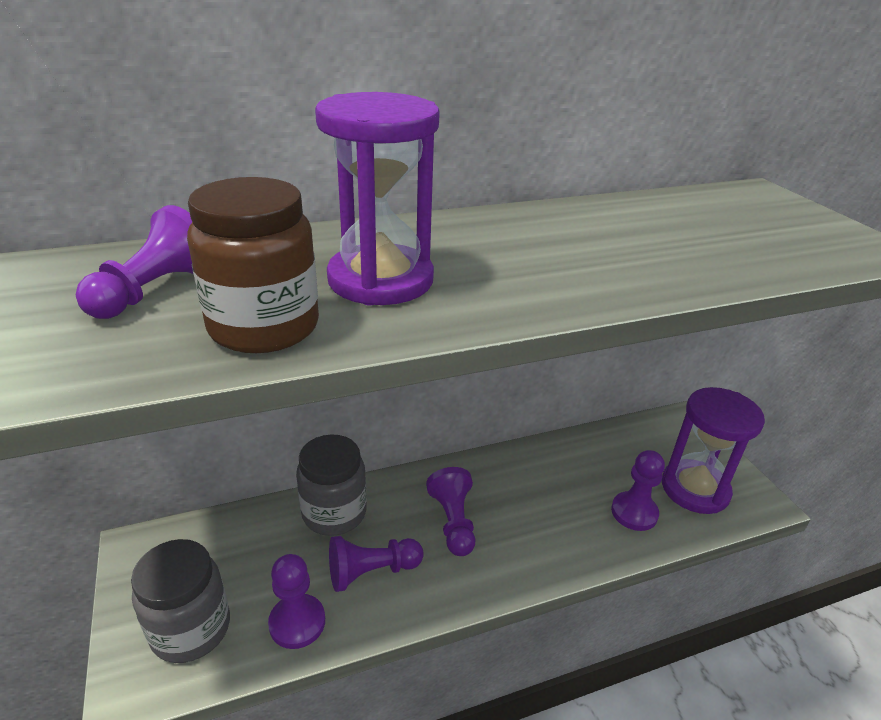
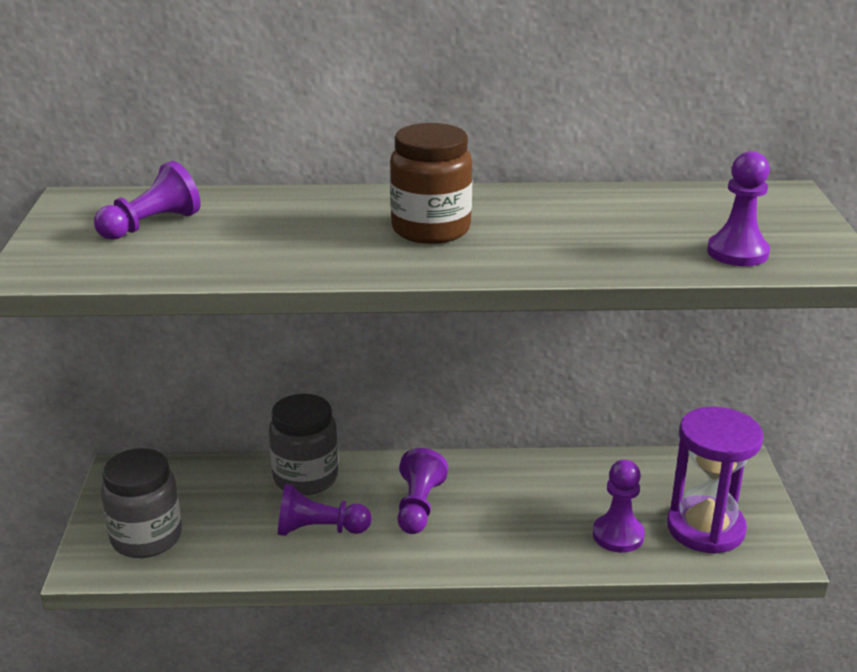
camera: 20 degrees right, 5 degrees down
brown jar [187,177,319,353] -> brown jar moved to [390,123,473,244]
purple pawn [268,554,325,649] -> purple pawn moved to [707,151,770,266]
purple hourglass [315,92,440,305] -> none

